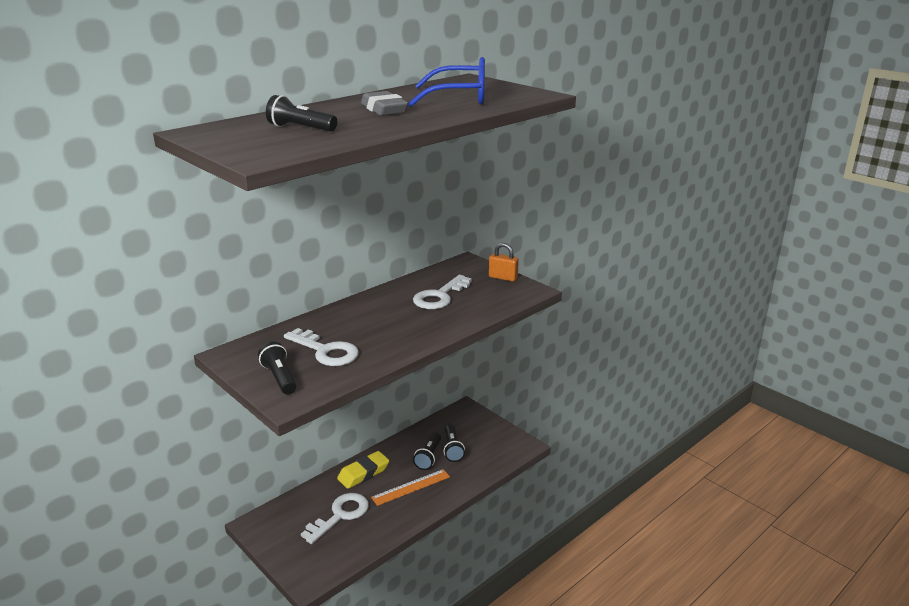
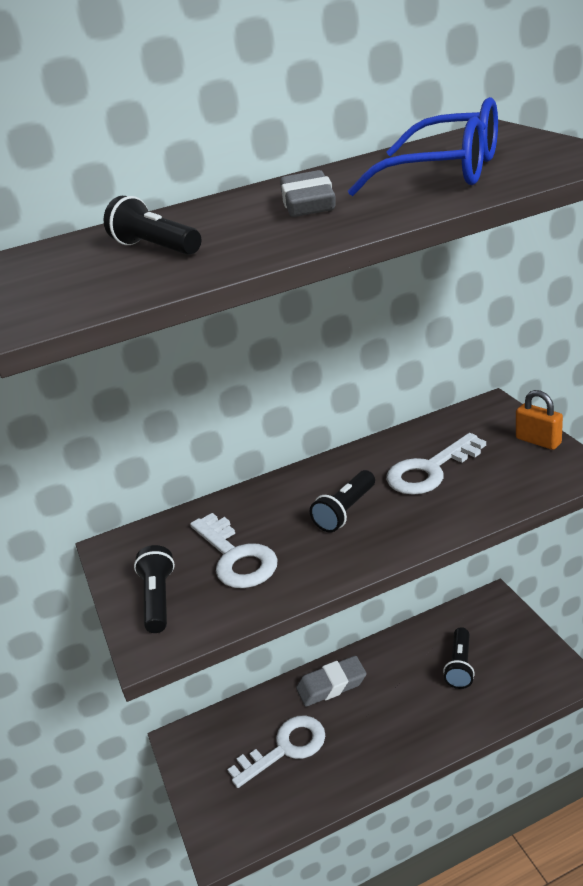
camera: 25 degrees right, 5 degrees up
yellow eraser [337,451,389,489] -> grey eraser [296,656,366,707]
orange ruler [371,469,450,506] -> none
black flashlight [413,432,441,470] -> black flashlight moved to [310,470,375,532]

